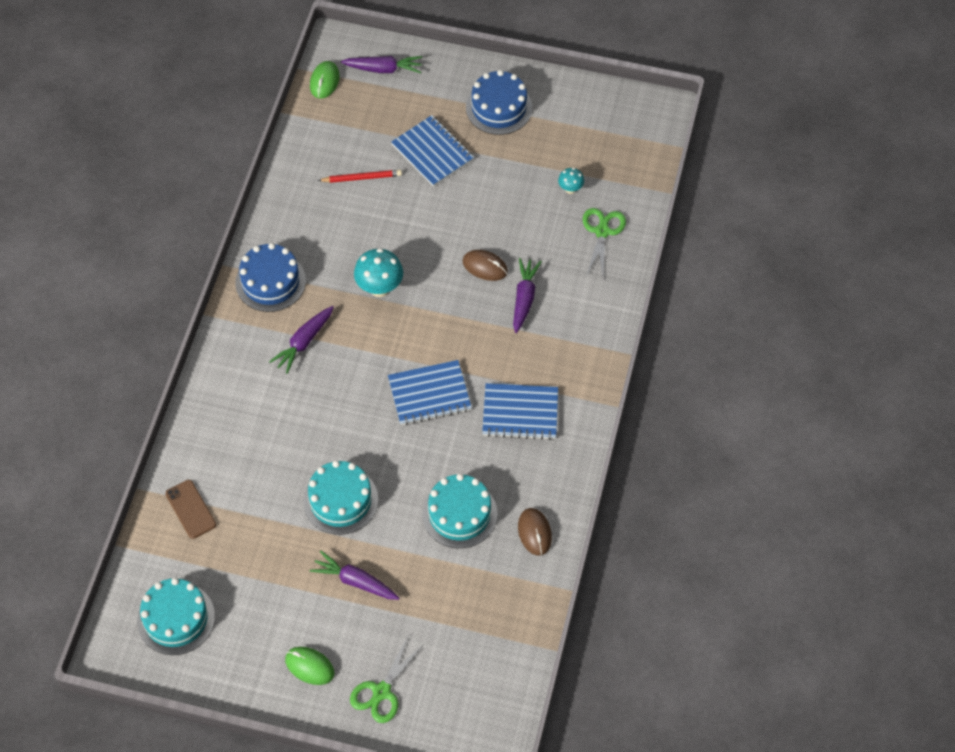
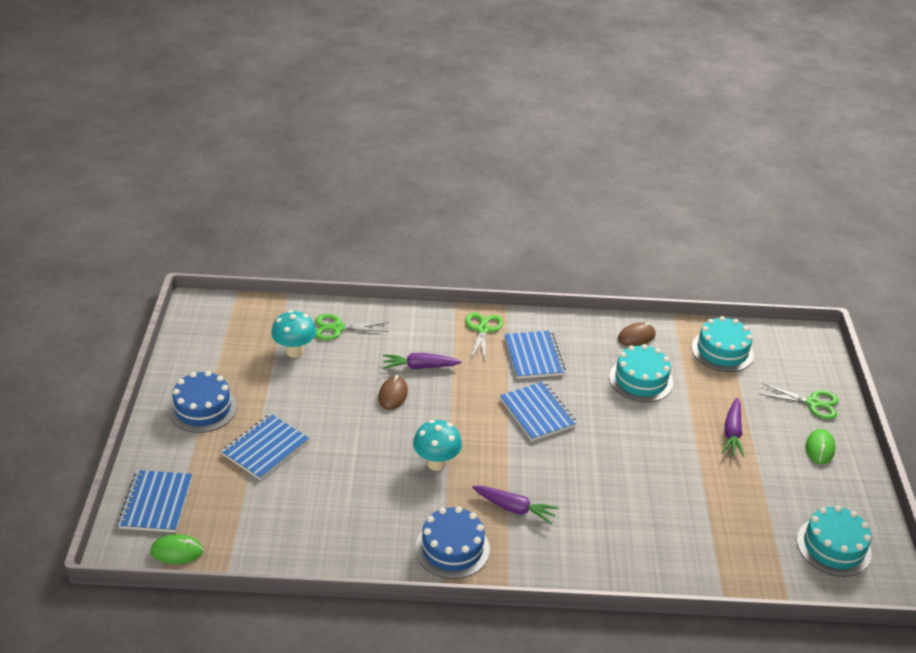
camera: 105 degrees left, 20 degrees down
brown phone [165,480,216,539] -> none
turquoise cake [303,461,378,535] -> turquoise cake moved to [691,316,754,372]
red pencil [318,170,402,183] -> none
purple carrot [341,56,422,73] -> blue notebook [118,470,192,532]
turquoise mushroom [558,168,584,194] -> turquoise mushroom [271,310,316,358], size x1.83
none -> green scissors [465,313,503,361]

